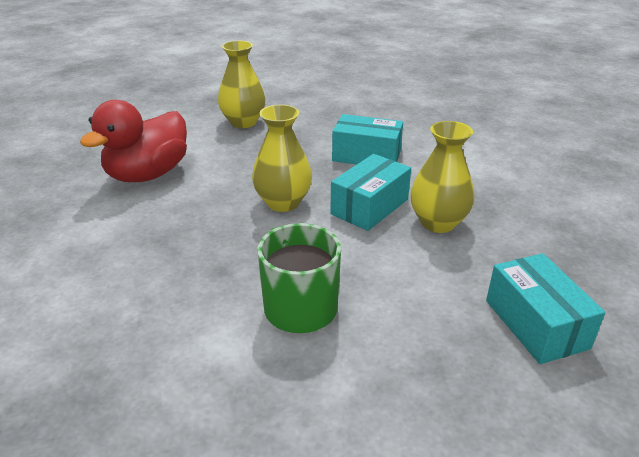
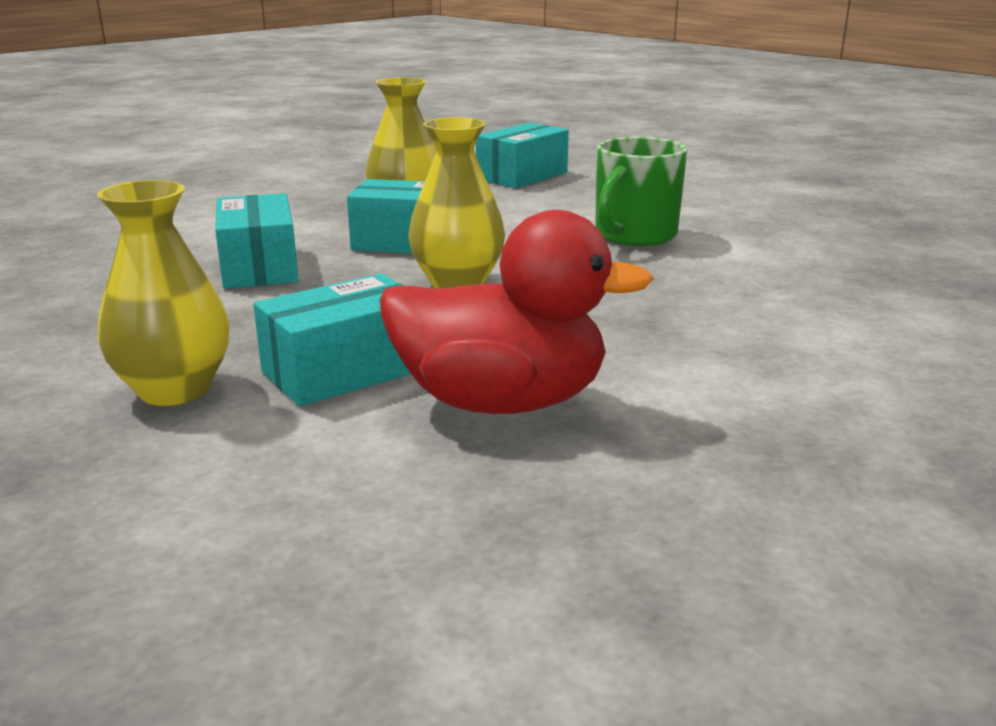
camera: 120 degrees left, 10 degrees down
none -> turquoise box [253,274,411,406]

